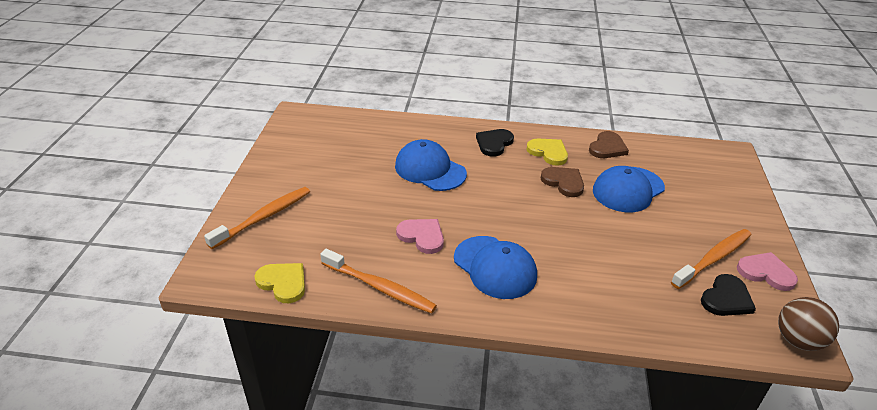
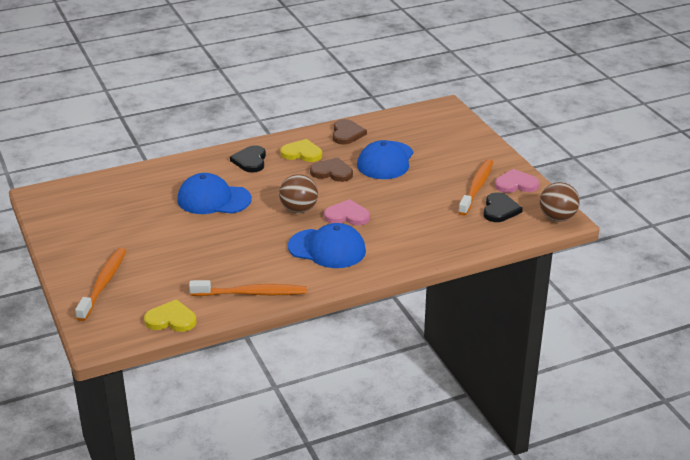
camera: 30 degrees left, 5 degrees down
pink heart [396,219,444,254] -> pink heart moved to [324,199,370,225]
none -> brown ball [279,174,318,213]

